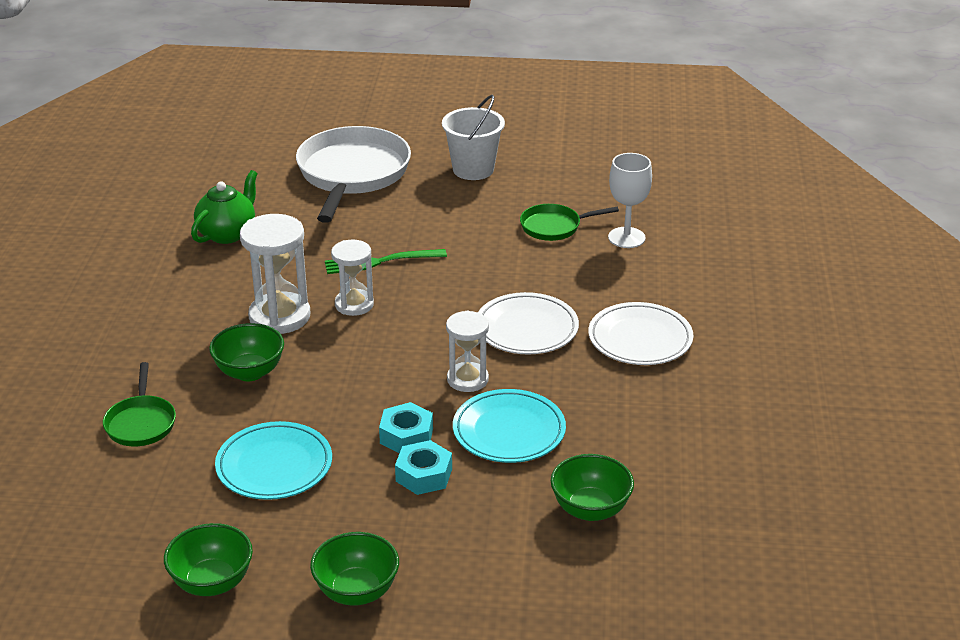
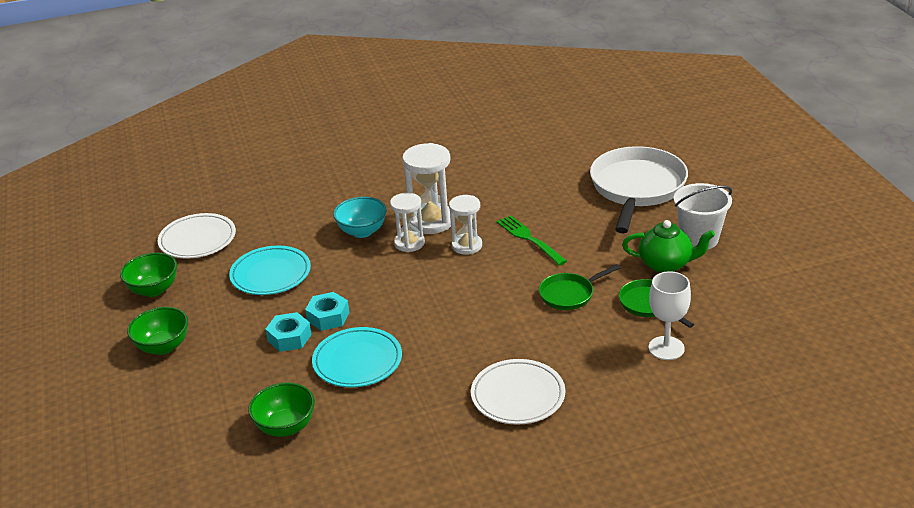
camera: 70 degrees right, 0 degrees up
green pan [103,362,176,446] -> green pan moved to [539,264,620,310]
green teapot [191,170,258,244] -> green teapot moved to [622,220,715,273]
green bowl [209,323,284,381] -> turquoise bowl [333,197,387,238]
white pan [296,126,411,223] -> white pan turned 60 degrees counterclockwise [590,146,688,234]
white hourglass [446,311,489,392] -> white hourglass moved to [390,193,425,252]
white plate [478,292,579,354] -> white plate moved to [157,213,236,259]

